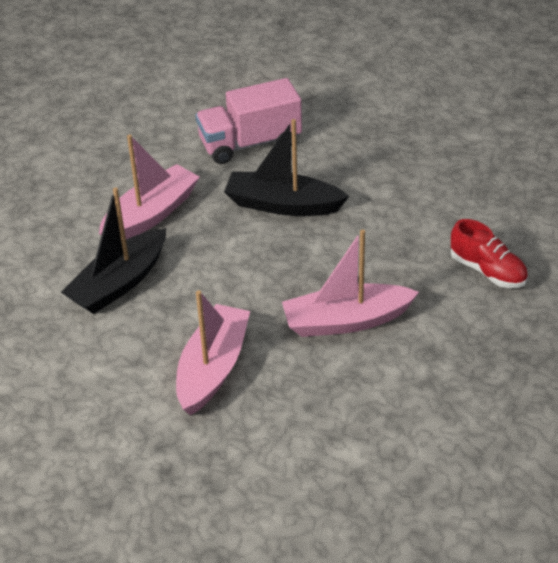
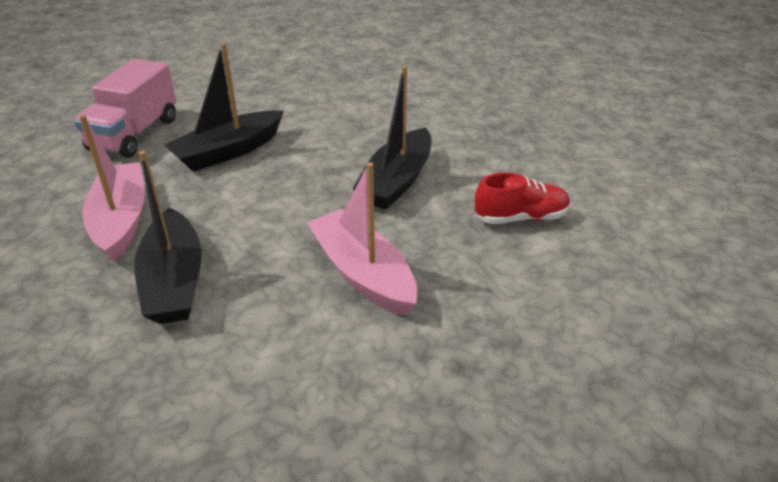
camera: 55 degrees left, 5 degrees down
pink boat [282,229,419,337] -> black boat [353,66,431,209]
red shoe [451,219,528,288] -> red shoe moved to [475,173,570,224]

